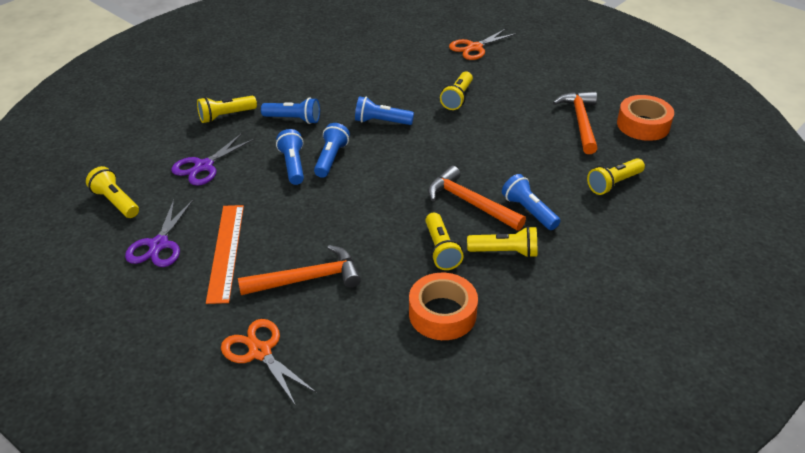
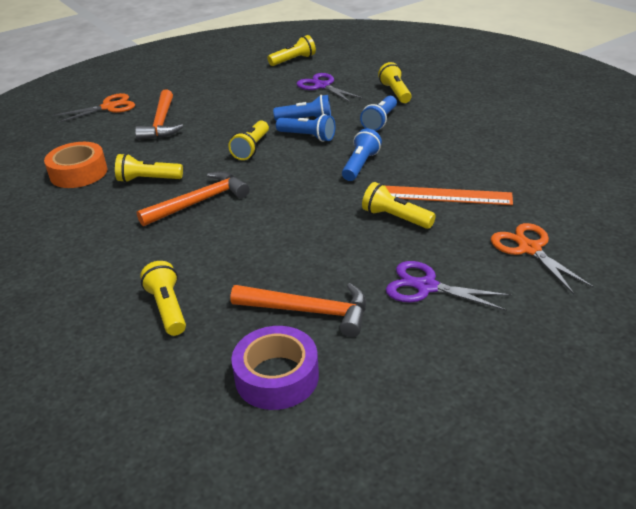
camera: 105 degrees right, 5 degrees down
purple scissors [125,200,193,267] -> purple scissors moved to [386,261,512,311]
orange ruler [206,205,244,304] -> orange ruler moved to [385,186,513,205]
yellow flashlight [467,226,537,258] -> yellow flashlight moved to [228,121,269,160]
blue flashlight [502,174,560,230] -> none
orange tape [617,95,674,141] -> purple tape [231,326,319,410]

